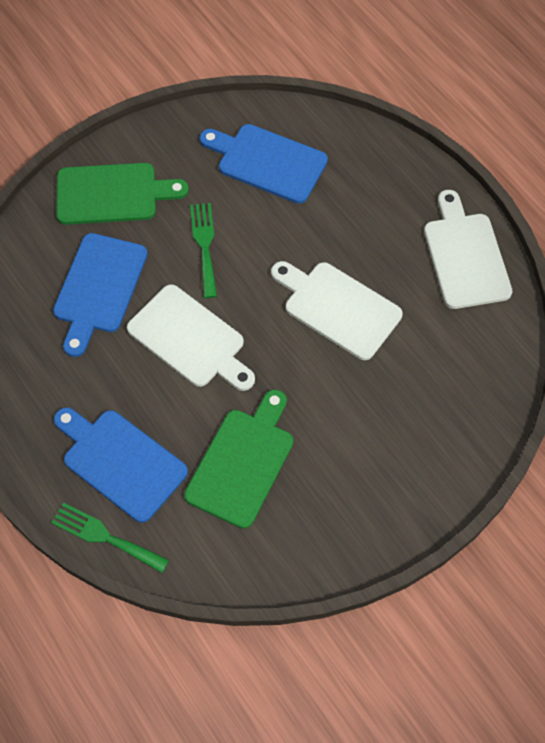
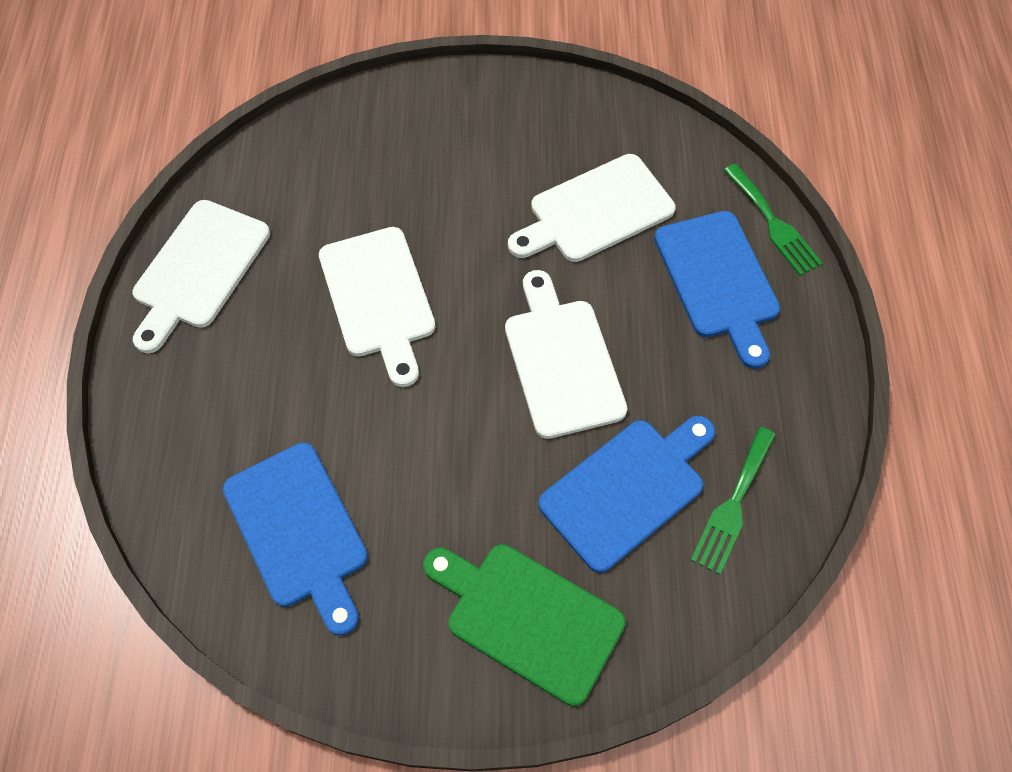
camera: 145 degrees left, 0 degrees up
green cutting board [184,389,293,529] -> white cutting board [508,154,676,262]
green fork [190,203,217,298] -> green fork moved to [691,427,776,575]

